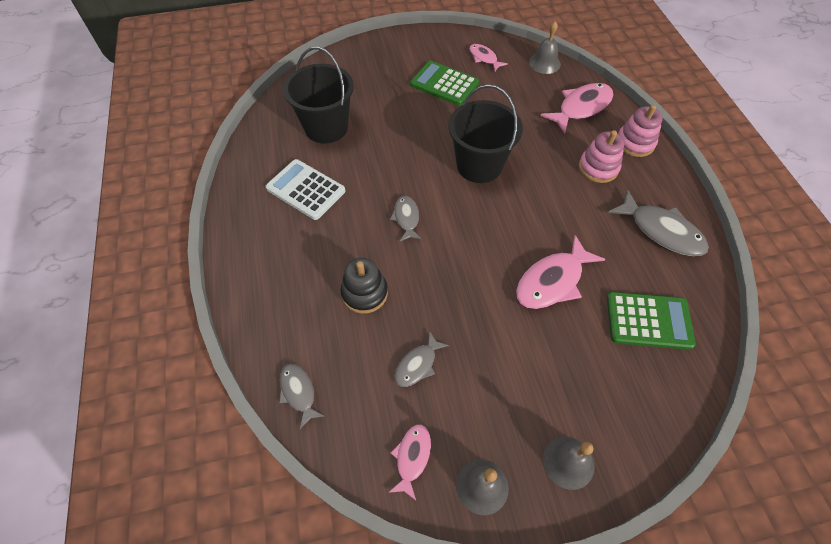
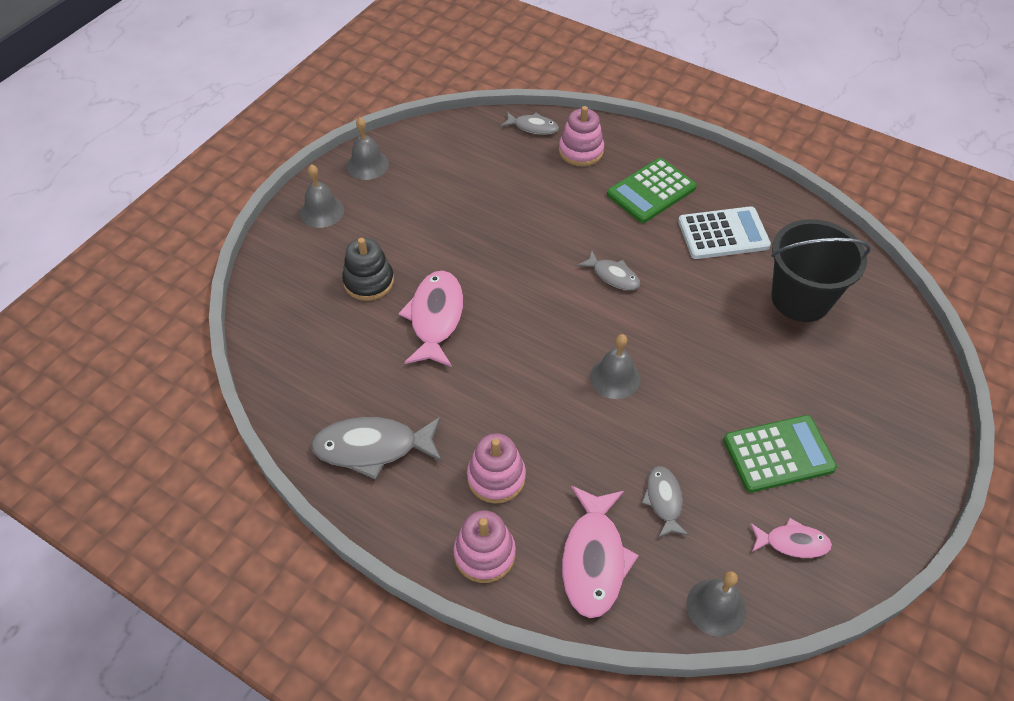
camera: 135 degrees right, 5 degrees down
black stacking toy [341,258,388,314] -> black stacking toy moved to [342,238,394,301]
pink fish [388,424,431,500] -> none
grey fish [395,331,449,387] -> grey fish moved to [641,466,689,538]
black bucket [449,84,523,183] -> grey bell [590,334,640,399]
green calculator [607,292,696,350] -> green calculator moved to [607,158,697,223]
none -> pink stacking toy [559,106,604,166]

